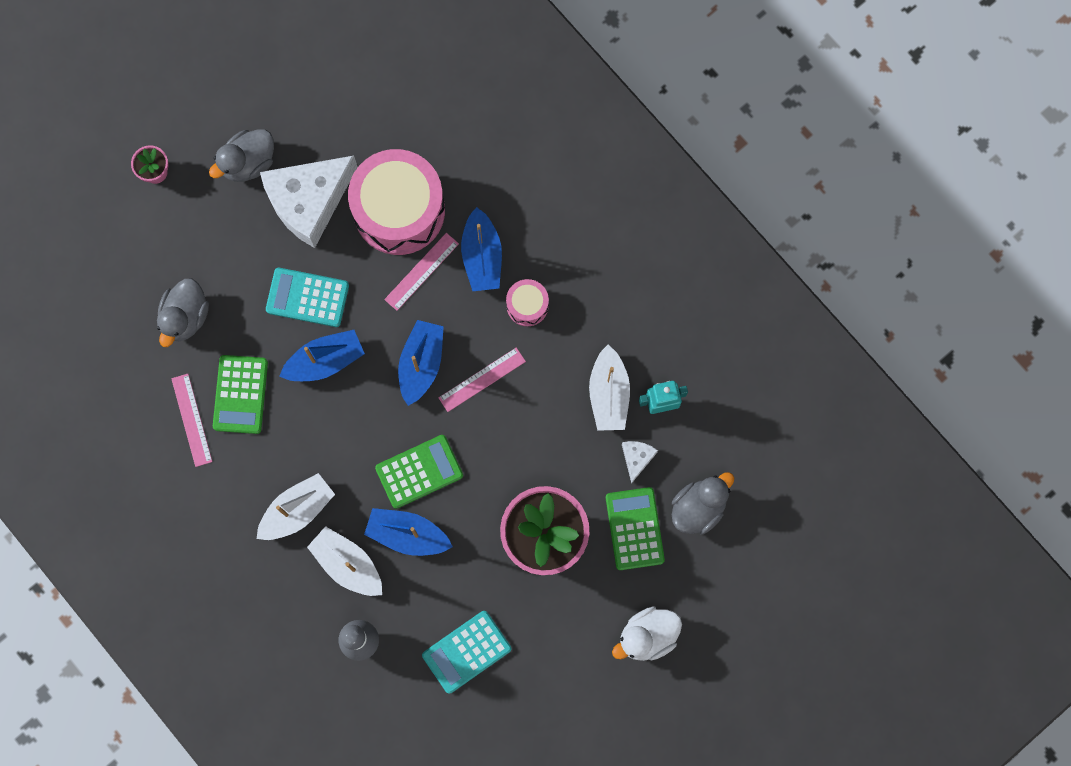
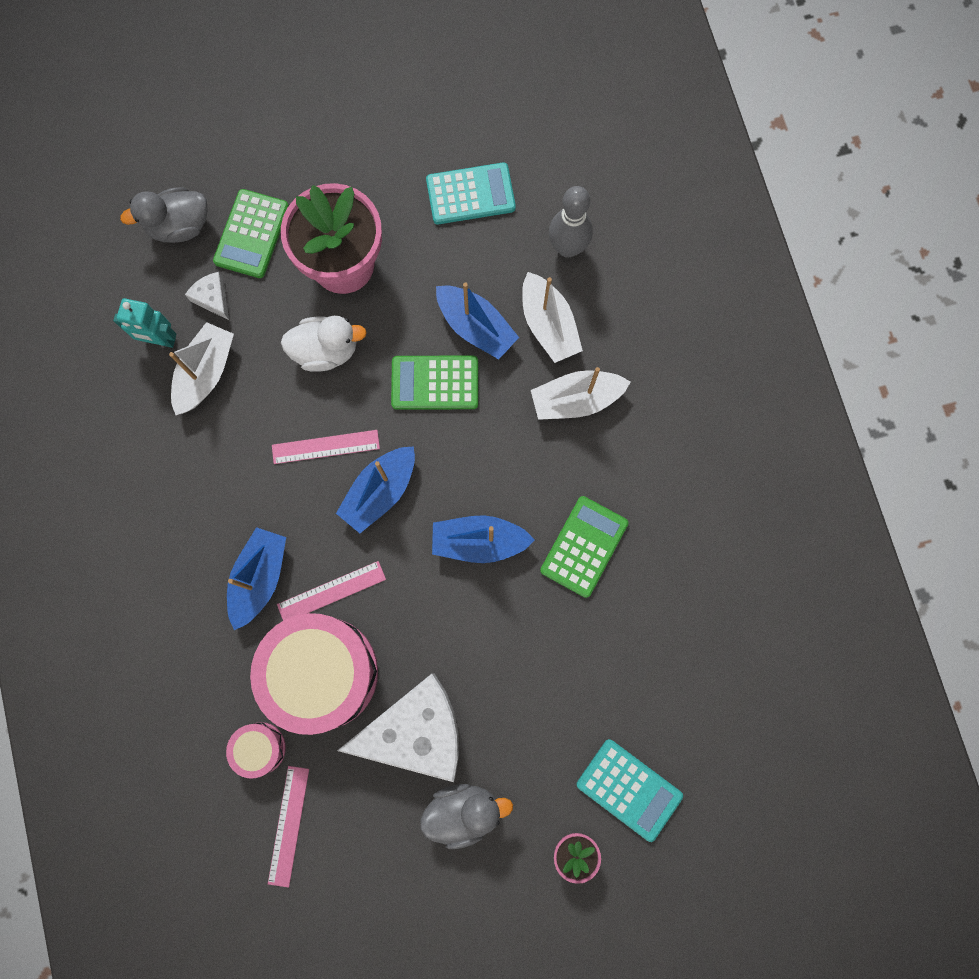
camera: 155 degrees left, 0 degrees up
grey duck [157,278,209,347] -> none
pink ruler [171,374,213,467] -> pink ruler moved to [268,766,309,888]
turquoise calculator [266,268,349,327] -> turquoise calculator moved to [577,739,683,842]
pink drum [506,279,549,326] -> pink drum moved to [226,722,286,779]
white duck [612,606,682,661] -> white duck moved to [281,316,367,372]
white cheese [622,441,658,484] -> white cheese turned 105 degrees clockwise [185,272,229,320]

